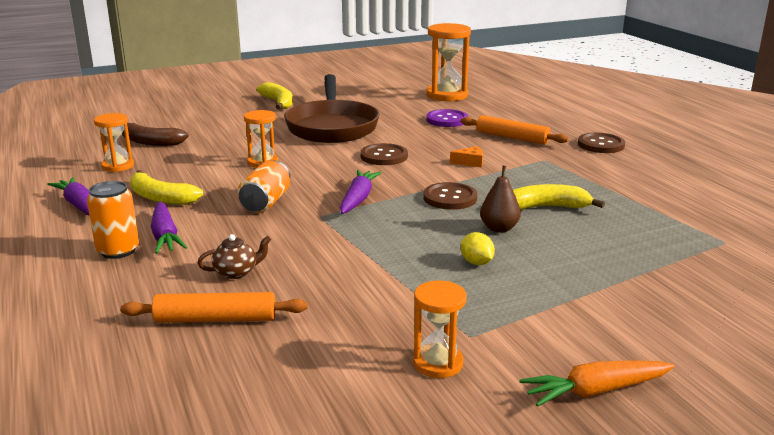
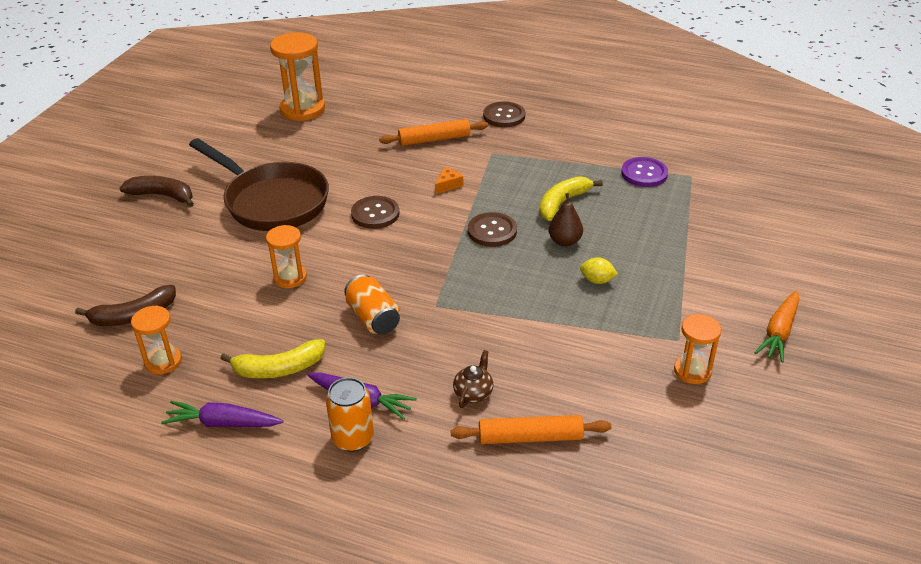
camera: 45 degrees left, 15 degrees up
orange rolling pin [120,292,308,323] -> orange rolling pin turned 45 degrees clockwise [451,415,611,444]
yellow banana [256,82,293,109] -> brown banana [120,176,194,207]
purple carrot [340,170,382,214] -> none
purple button [426,109,468,127] -> purple button moved to [621,157,668,187]

